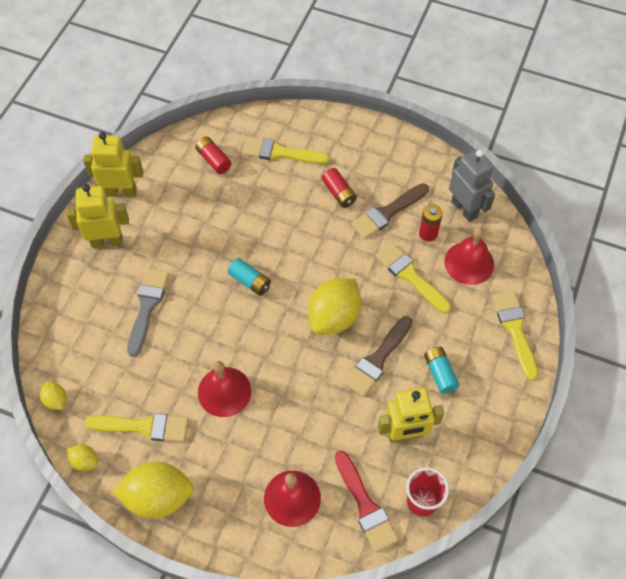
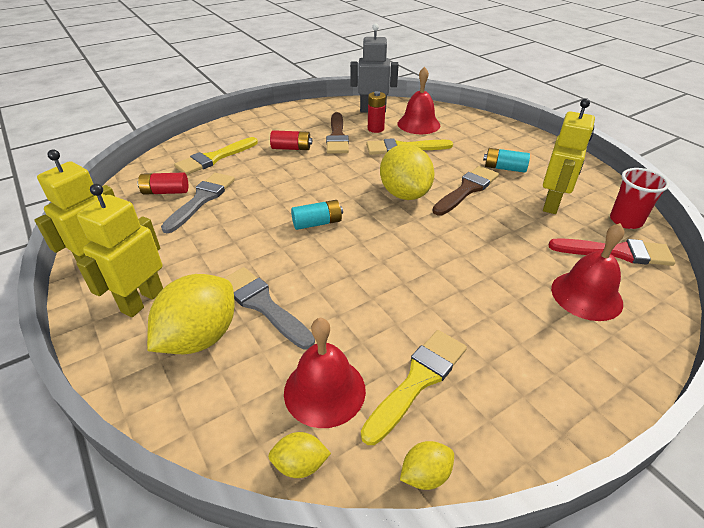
camera: 55 degrees left, 20 degrees down
yellow lemon [112,462,194,519] -> yellow lemon moved to [147,274,235,354]
red bell [198,361,251,417] -> red bell moved to [284,318,366,428]
brown brush [344,316,412,397] -> brown brush turned 120 degrees counterclockwise [433,166,499,216]
yellow brush [492,290,538,381] -> none
none -> grey brush [161,173,235,233]

